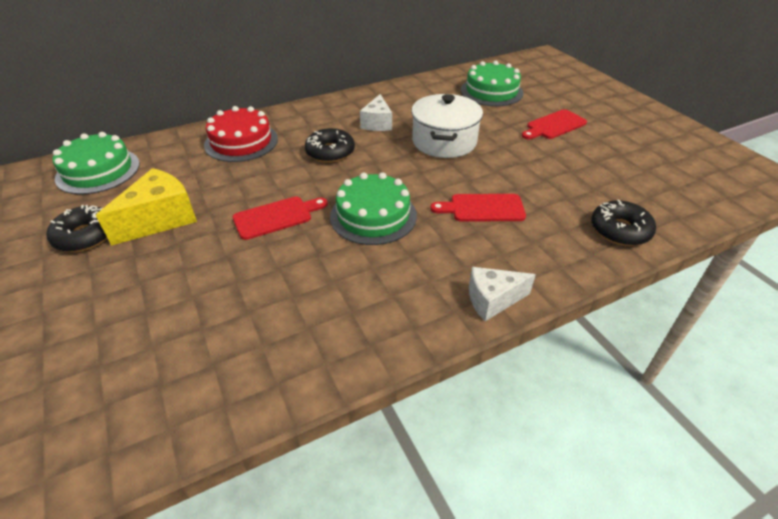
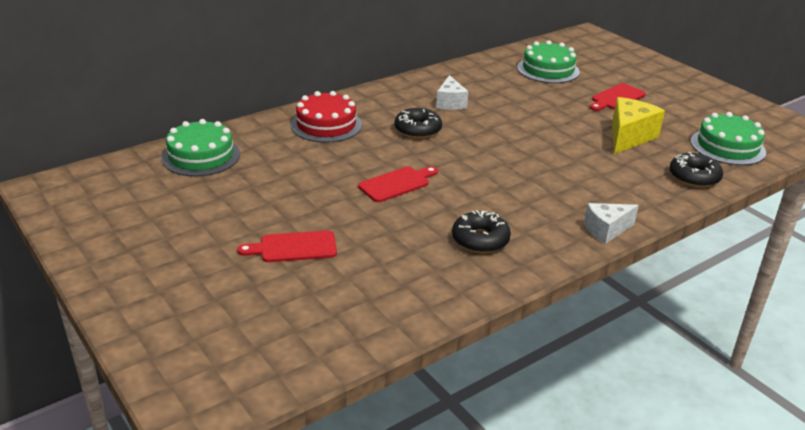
camera: 10 degrees left, 10 degrees down
black donut [46,205,107,252] -> black donut moved to [452,210,511,253]
yellow cheese [96,168,197,246] -> yellow cheese moved to [612,97,665,154]
green cake [330,172,417,245] -> green cake moved to [691,112,766,165]
white pot [411,94,483,158] -> none
red cutting board [430,194,526,222] -> red cutting board moved to [237,230,337,262]

